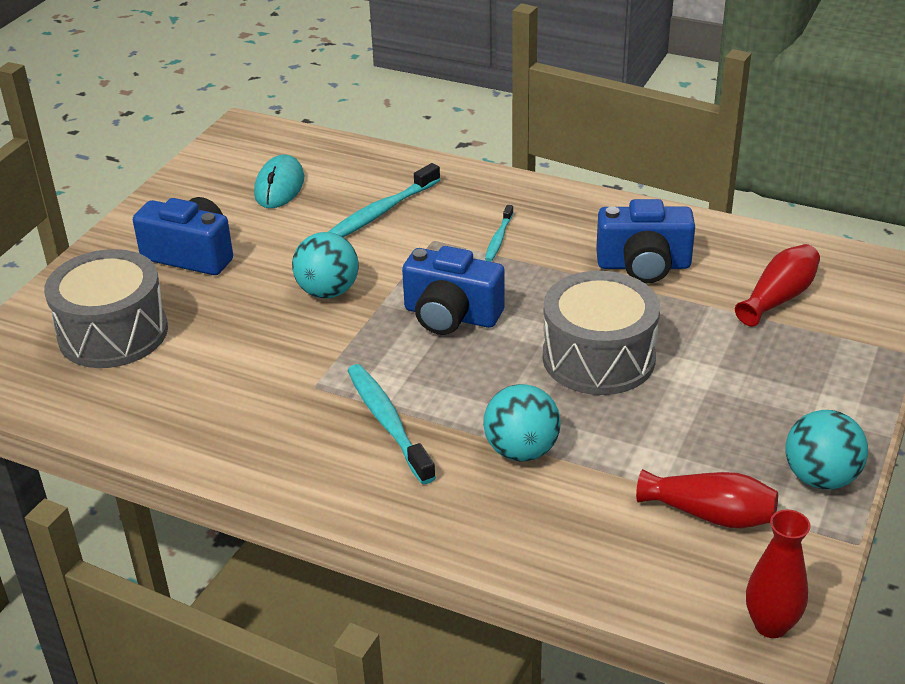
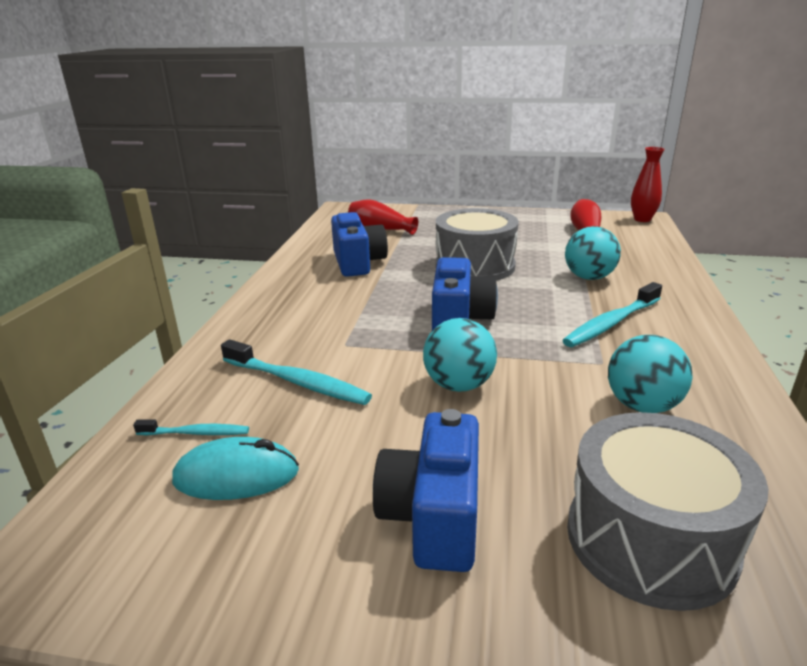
camera: 105 degrees left, 10 degrees down
turquoise toothbrush [485,205,513,262] -> turquoise toothbrush moved to [133,420,249,436]
turquoise ball [786,410,868,489] -> turquoise ball moved to [608,335,693,413]

